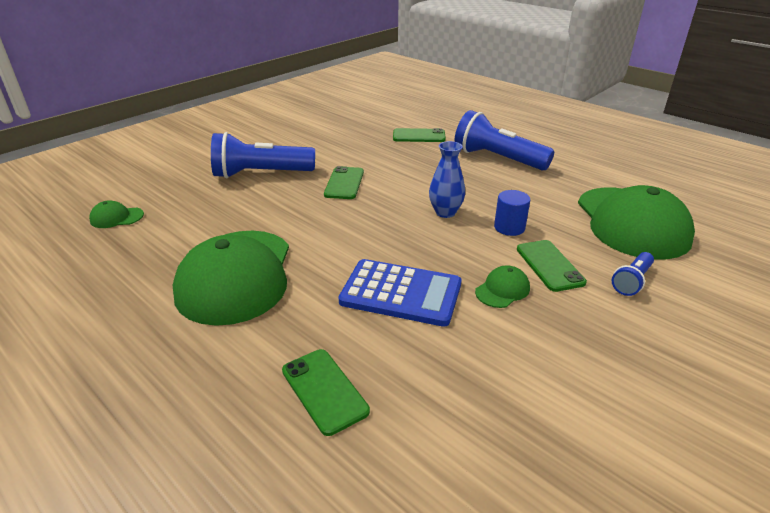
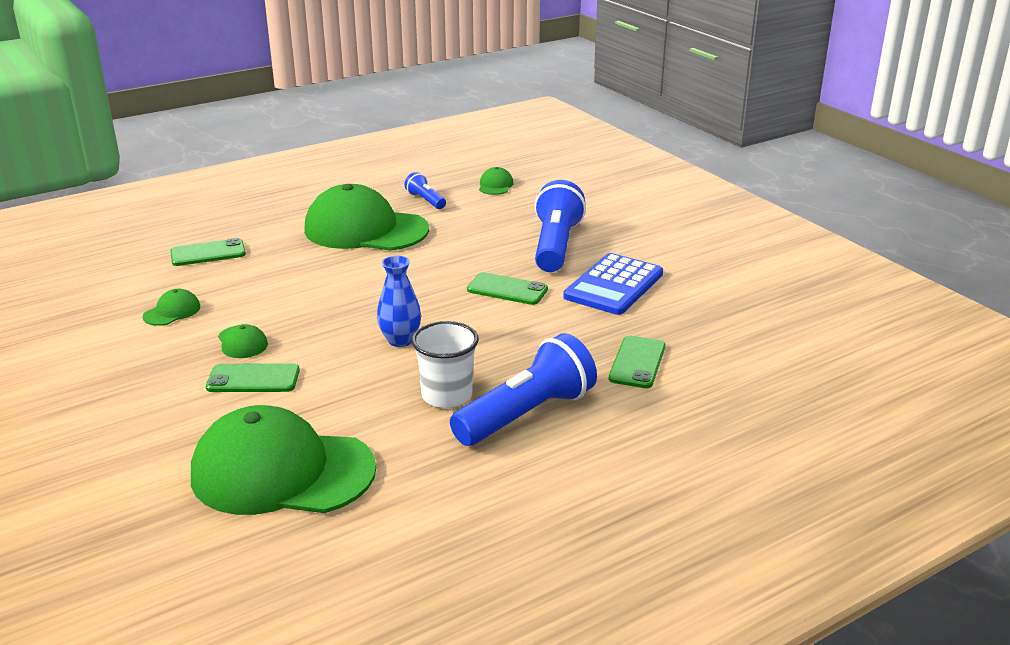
camera: 105 degrees right, 5 degrees down
blue calculator [339,259,461,327] -> blue calculator moved to [563,253,663,315]
blue cylinder [494,190,530,236] -> none
blue flashlight [612,252,654,296] -> blue flashlight moved to [404,172,446,209]
none -> green cap [142,289,200,326]
none -> white cup [412,321,479,408]

